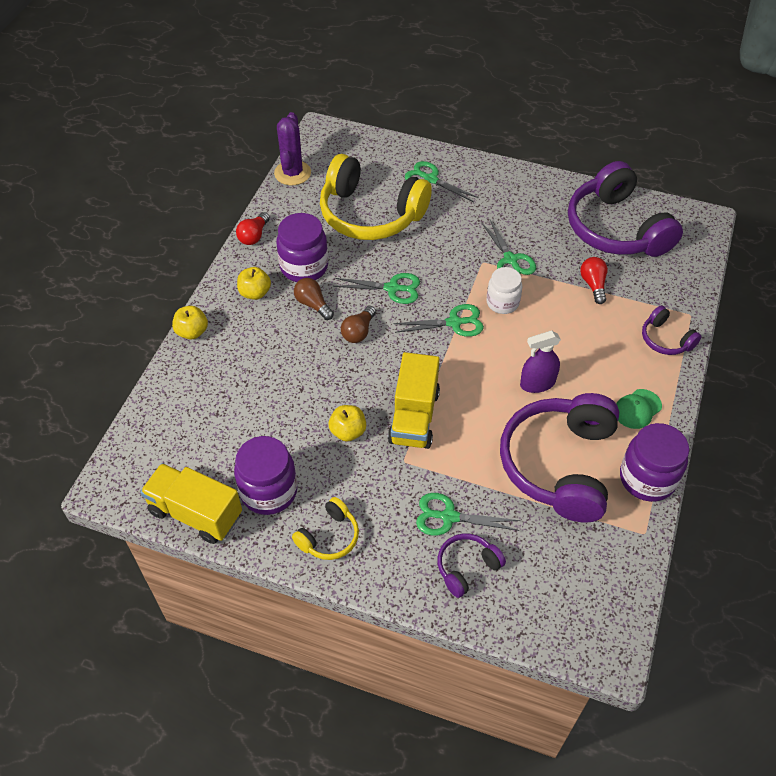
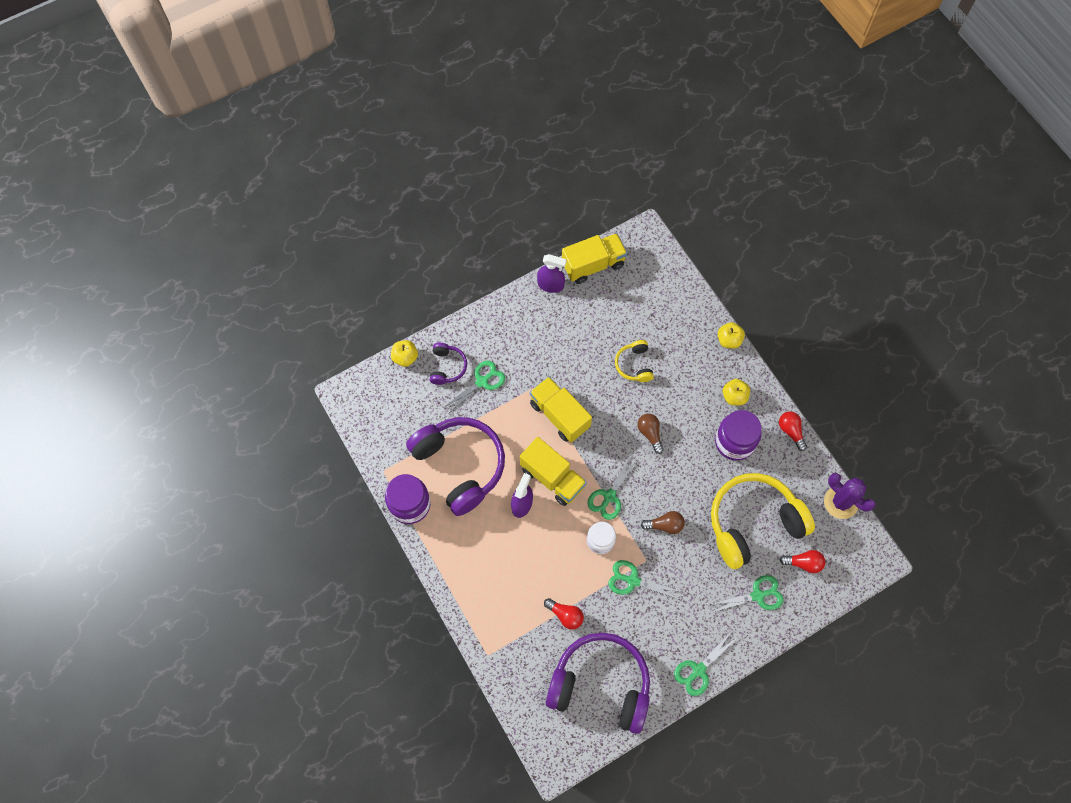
camera: 130 degrees right, 15 degrees up
purple jar [234,436,298,515] -> none
yellow headphones [292,497,359,560] -> yellow headphones moved to [615,340,654,382]
brown light bulb [294,278,334,320] -> brown light bulb moved to [641,511,685,534]
yellow apple [329,405,366,442] -> yellow apple moved to [391,340,418,367]
green scissors [333,273,420,304] -> green scissors moved to [674,632,738,696]
green cap [616,389,662,429] -> none
purple headphones [642,305,702,355] -> none
none -> yellow truck [520,437,587,506]
none -> purple spray bottle [537,254,567,293]
none -> red light bulb [780,550,825,573]

